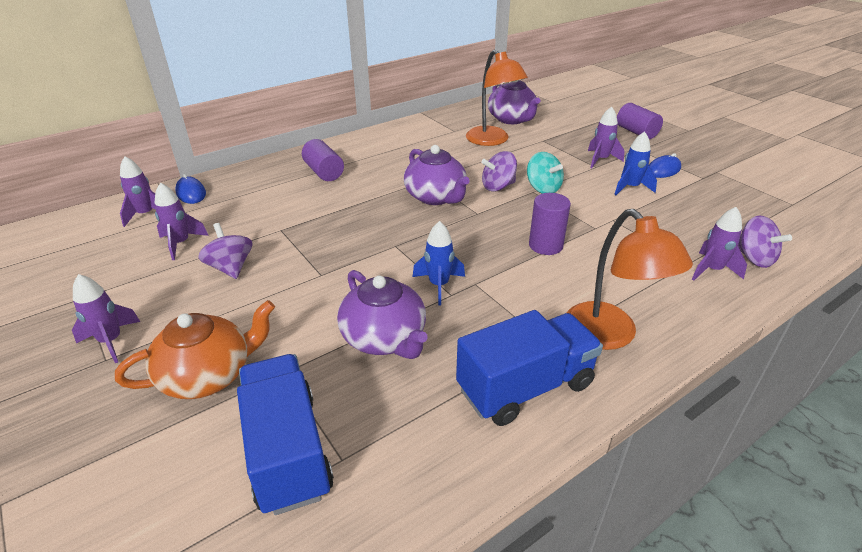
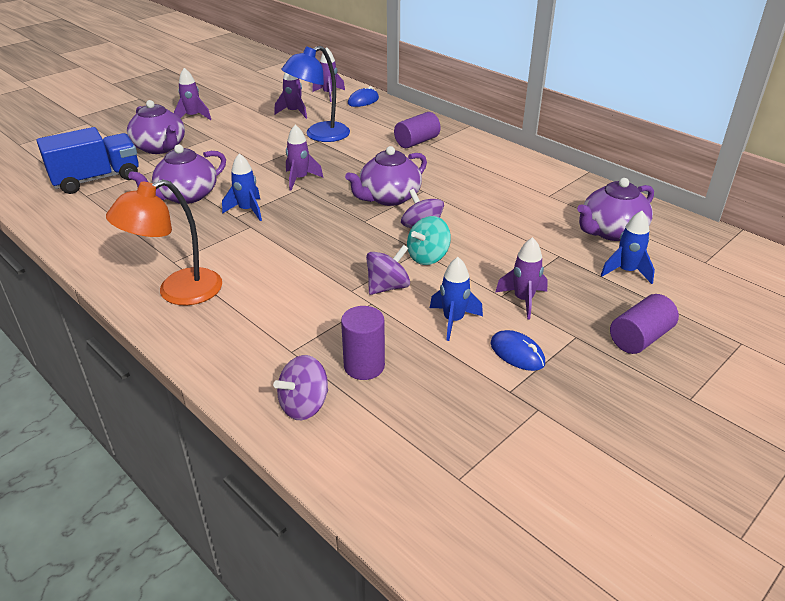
camera: 80 degrees right, 0 degrees up
orange teapot [115,300,275,399] -> purple teapot [127,100,185,154]
purple spinning top [198,223,252,279] -> purple spinning top moved to [366,245,410,295]
blue truck [456,310,603,426] -> none
orange lamp [466,50,528,146] -> none
purple cylinder [529,193,571,255] -> purple cylinder moved to [341,306,385,380]
purple rocket [692,207,747,281] -> purple rocket moved to [286,125,323,191]
none -> blue lamp [281,46,350,142]
none -> blue rocket [600,211,655,284]

